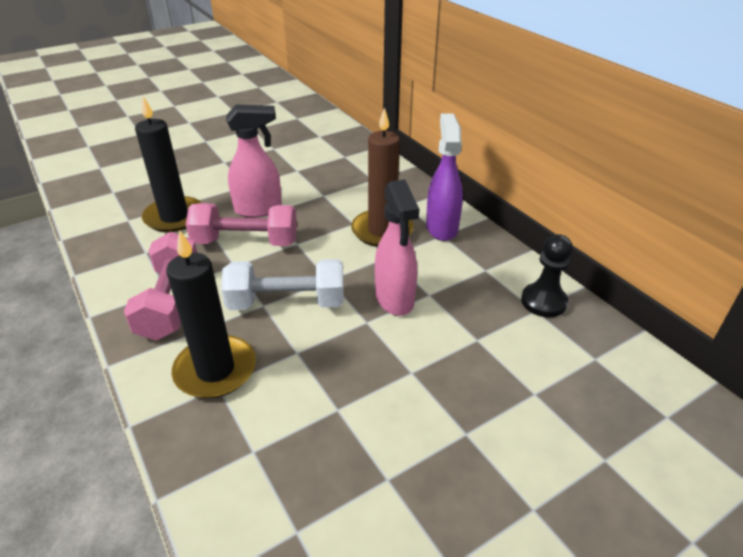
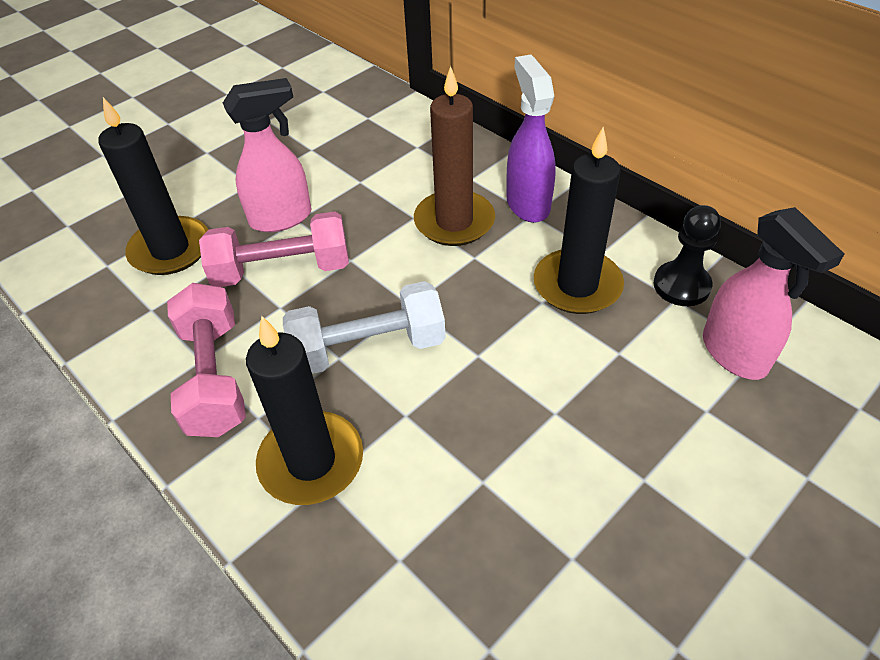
camera: 10 degrees left, 10 degrees up
pink spray bottle [375,179,419,316] -> pink spray bottle moved to [703,207,844,380]
none -> black candle [534,127,624,314]

